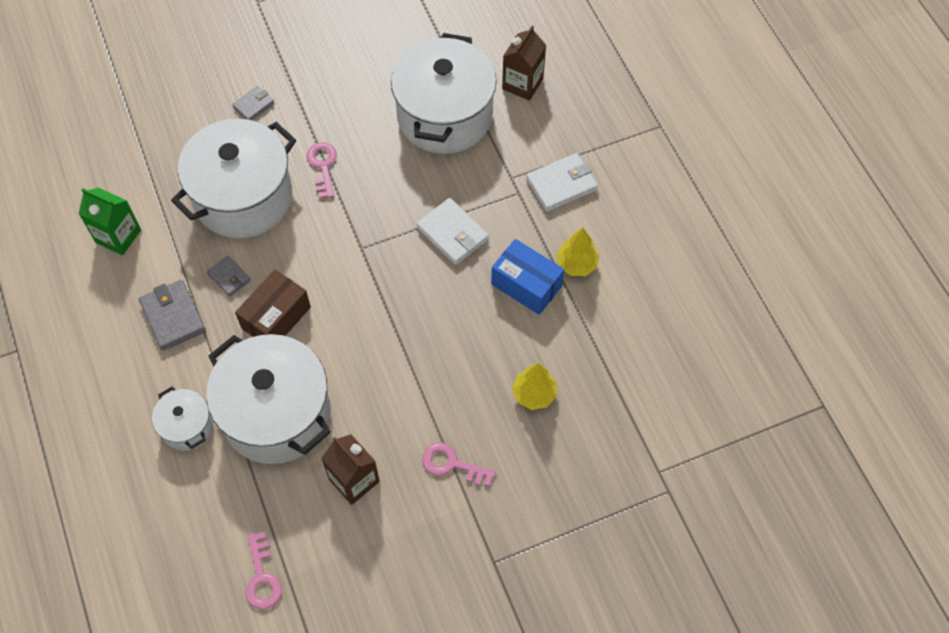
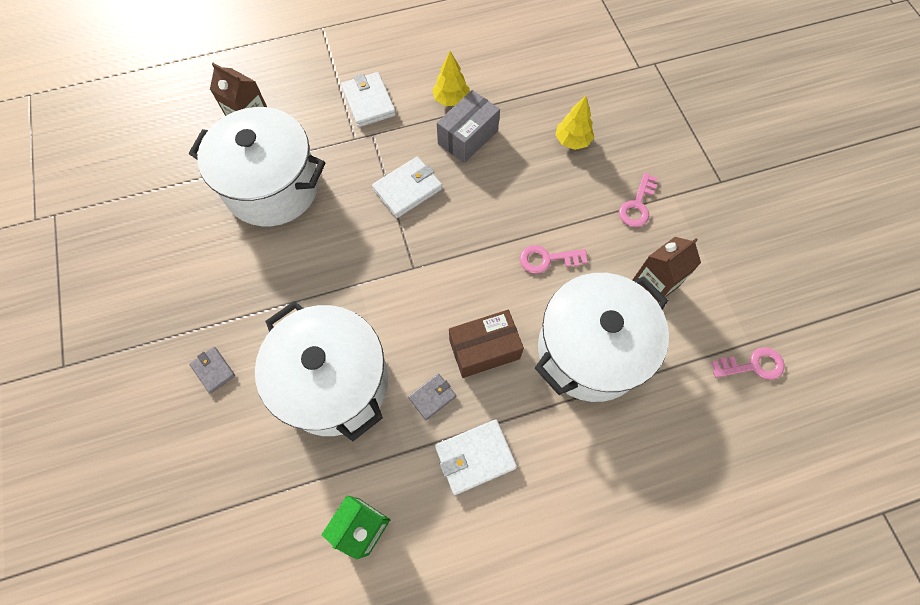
camera: 85 degrees left, 5 degrees up
grey wallet [139,280,206,351] -> white wallet [435,420,517,495]
white pot [152,387,213,451] -> none
brown box [235,269,311,337] -> brown box turned 60 degrees counterclockwise [449,310,524,378]
pink key [306,142,337,199] -> pink key moved to [520,245,587,274]
blue box [491,239,564,315] -> grey box [437,90,500,163]

